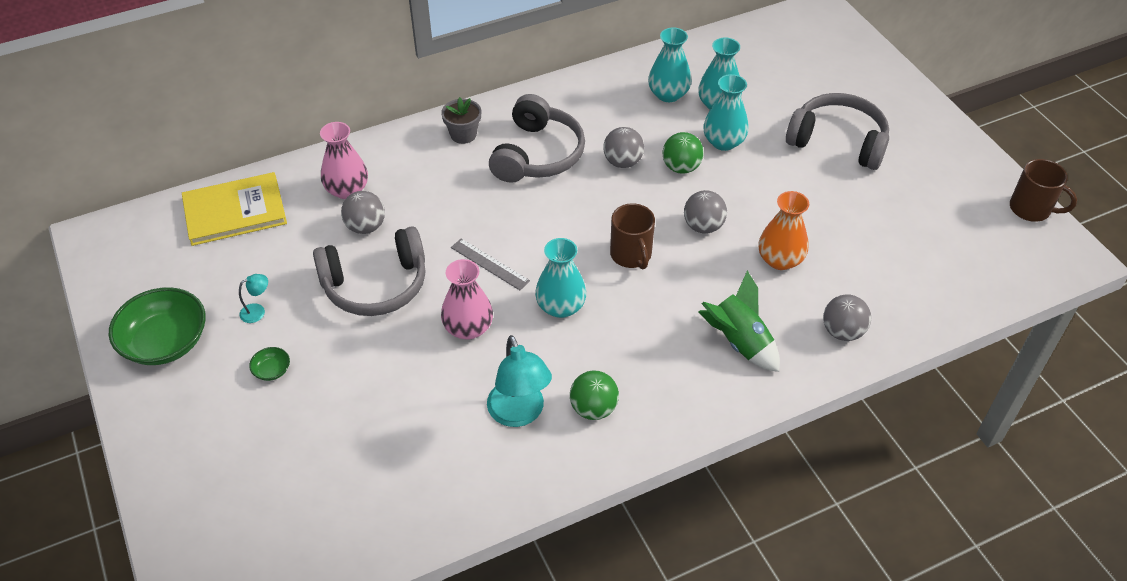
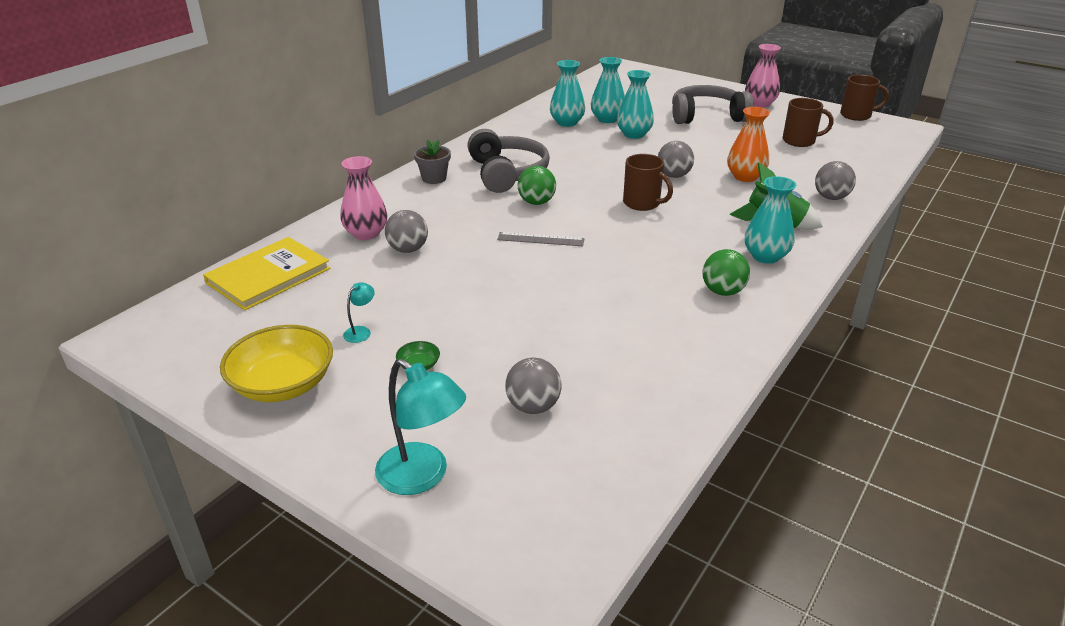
camera: 30 degrees left, 15 degrees down
green bowl [109,287,206,365] -> yellow bowl [220,325,333,402]
grey headphones [313,226,425,316] -> none
pink vase [441,259,493,340] -> pink vase moved to [745,44,781,108]
turquoise lamp [487,335,552,427] -> turquoise lamp moved to [375,359,466,495]
turquoise vase [535,238,587,318] -> turquoise vase moved to [745,176,796,264]
grey ball [603,127,644,168] -> grey ball moved to [505,358,562,414]
green ball [662,132,704,174] -> green ball moved to [518,166,556,205]
none -> brown mug [783,98,834,147]

